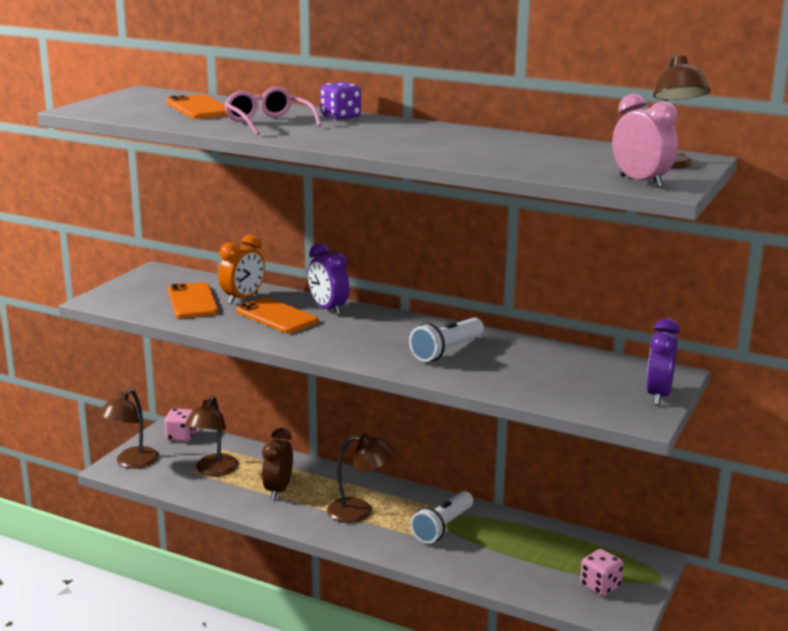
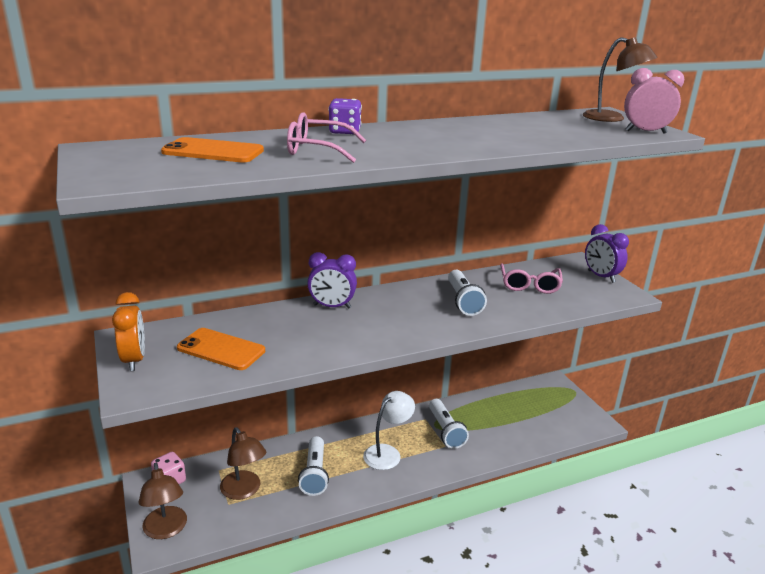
camera: 50 degrees left, 5 degrees up
orange clock [218,234,265,304] -> orange clock moved to [112,292,145,371]
orange phone [236,297,318,333] -> none
brown clock [262,428,293,500] -> white flashlight [298,436,329,496]
brown lamp [327,434,394,523] -> white lamp [363,391,415,470]
pink dice [580,549,624,596] -> none
none -> pink glasses [500,263,563,294]

